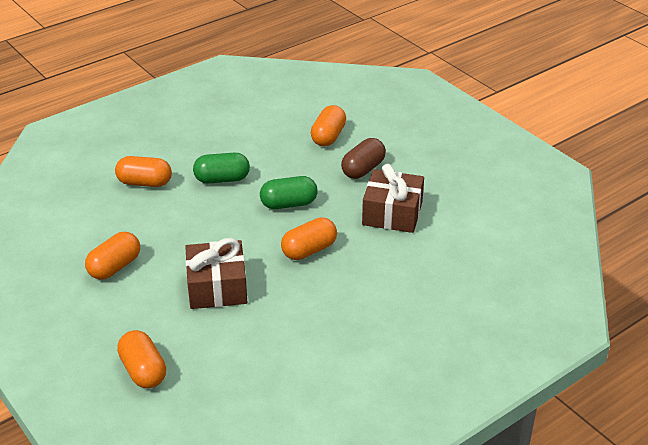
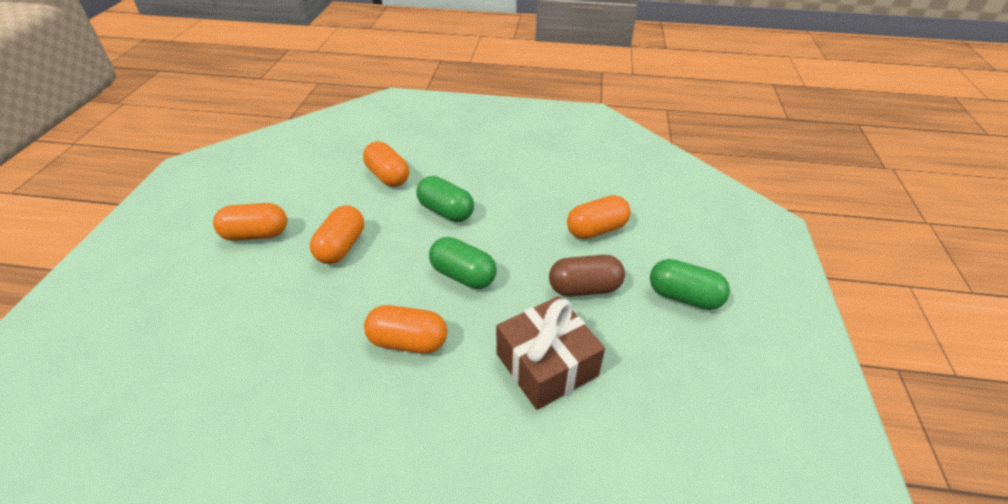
camera: 45 degrees right, 5 degrees up
orange capsule [117,330,166,388] -> orange capsule moved to [310,205,364,264]
brown gift [185,238,247,309] -> none
none -> green capsule [650,259,730,310]

